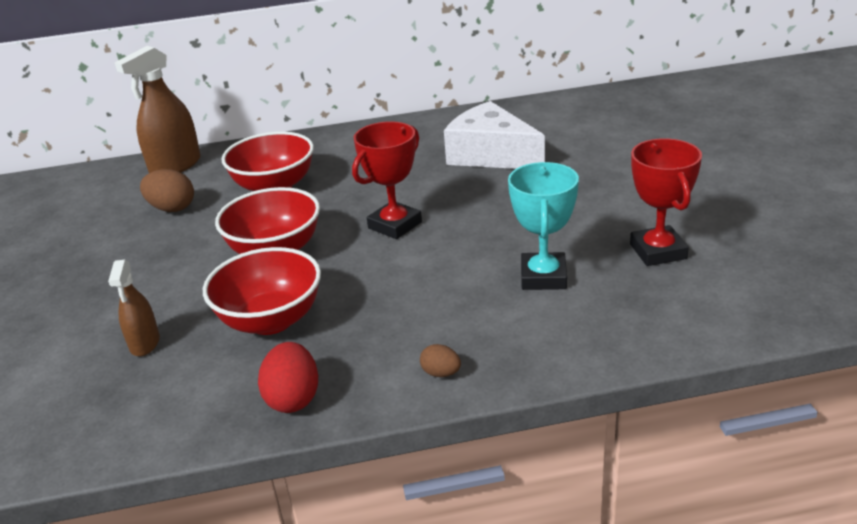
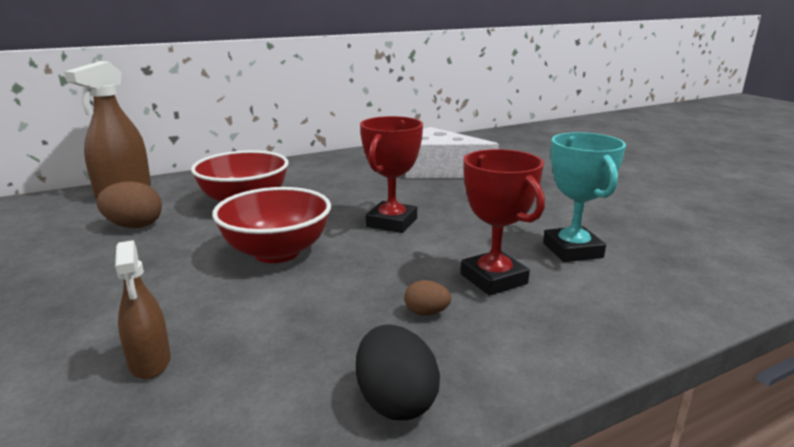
camera: 20 degrees left, 10 degrees down
red bowl [203,247,321,335] -> none
red egg [258,342,318,413] -> black egg [356,324,440,420]
brown egg [420,344,461,377] -> brown egg moved to [404,280,451,316]
red trophy [630,138,702,266] -> red trophy moved to [461,149,545,295]

